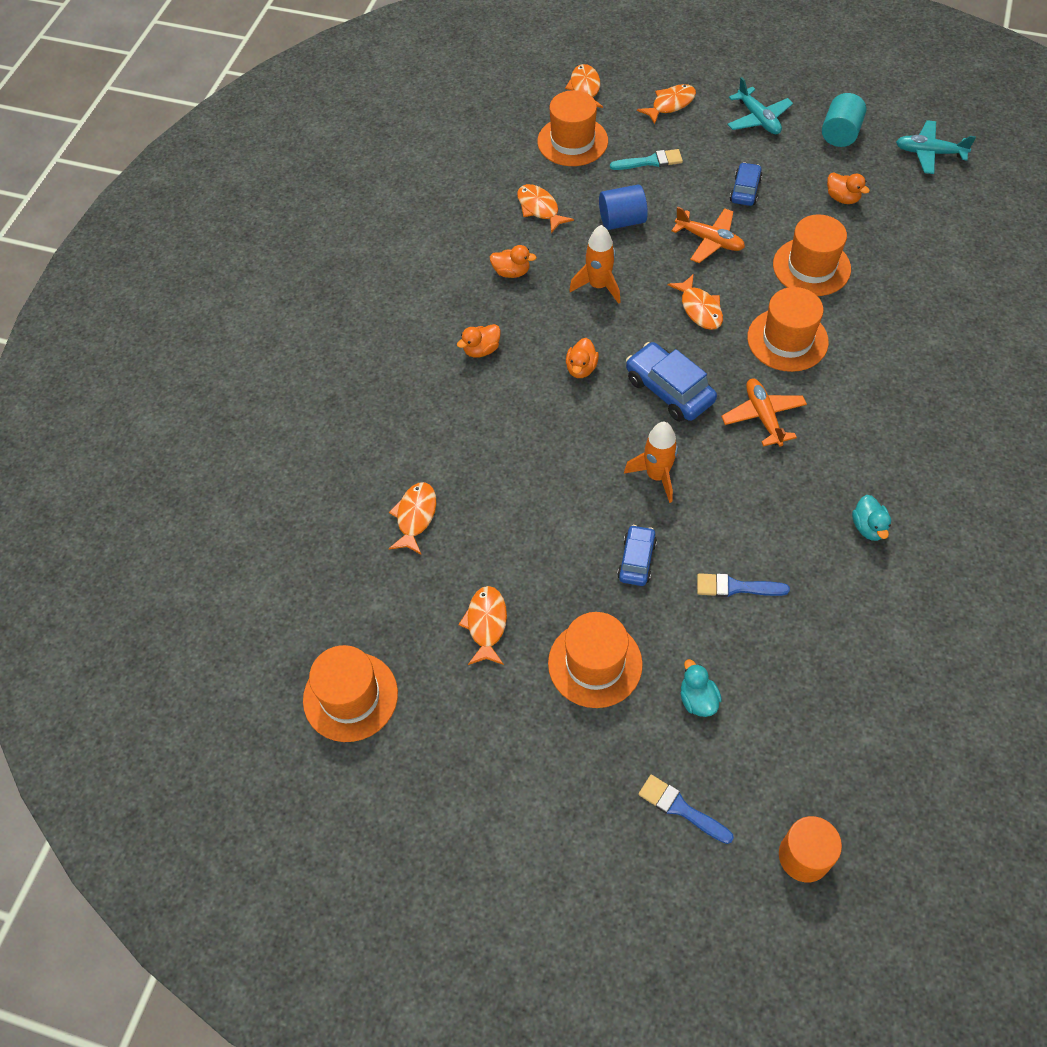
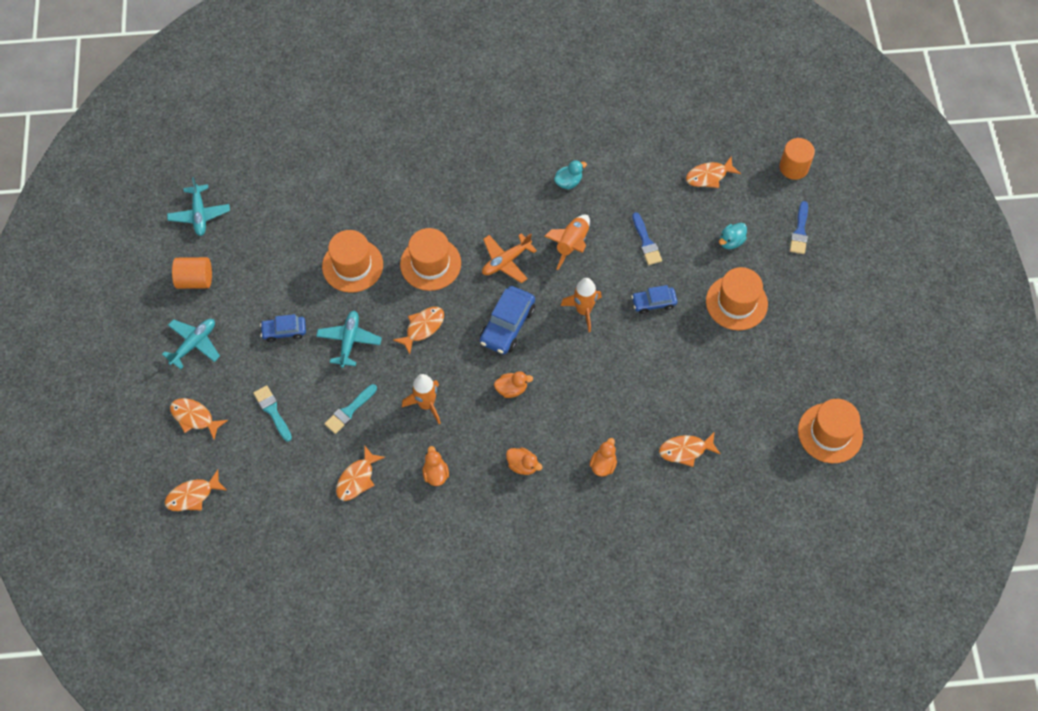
camera: 115 degrees left, 5 degrees up
orange fish [458,586,507,665] -> orange fish moved to [686,157,741,188]
orange hat [537,90,608,166] -> none
blue cylinder [599,185,648,230] -> turquoise brush [324,384,377,434]
orange plane [672,207,745,263] -> turquoise plane [316,311,382,368]
turquoise cylinder [822,93,866,147] -> orange cylinder [172,257,212,289]
orange duck [827,172,870,204] -> orange duck moved to [590,438,617,477]
none -> orange rocket [545,215,590,270]

